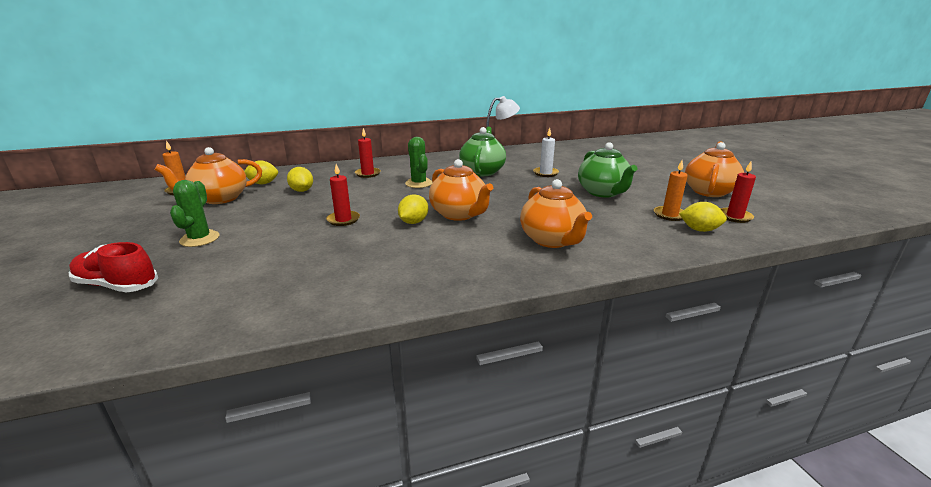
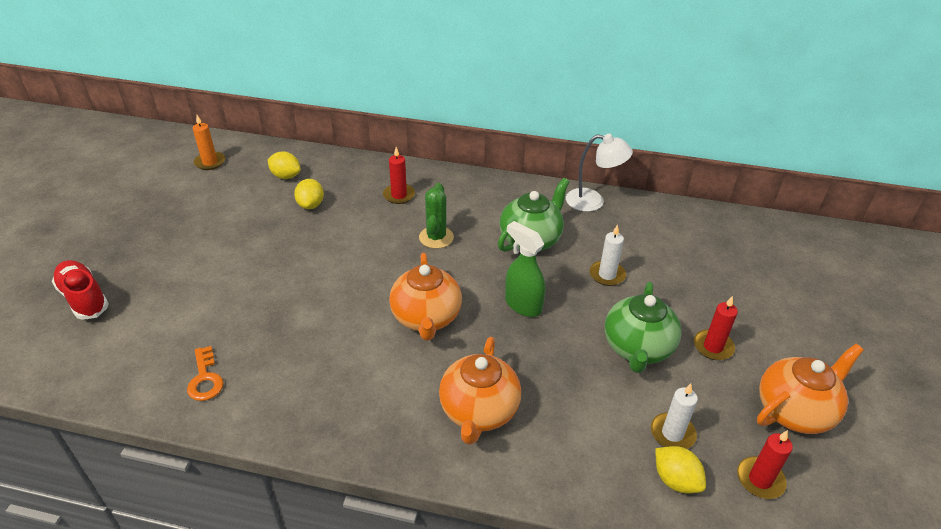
camera: 30 degrees right, 15 degrees up
orange teapot [155,147,262,204] -> none
green cactus [170,180,220,247] -> none
red candle [326,164,360,226] -> red candle moved to [694,296,738,360]
yellow lemon [398,195,428,224] -> none
orange candle [654,160,688,221] -> white candle [651,383,698,449]
none -> orange key [187,346,224,401]
none -> green spray bottle [505,221,545,317]

